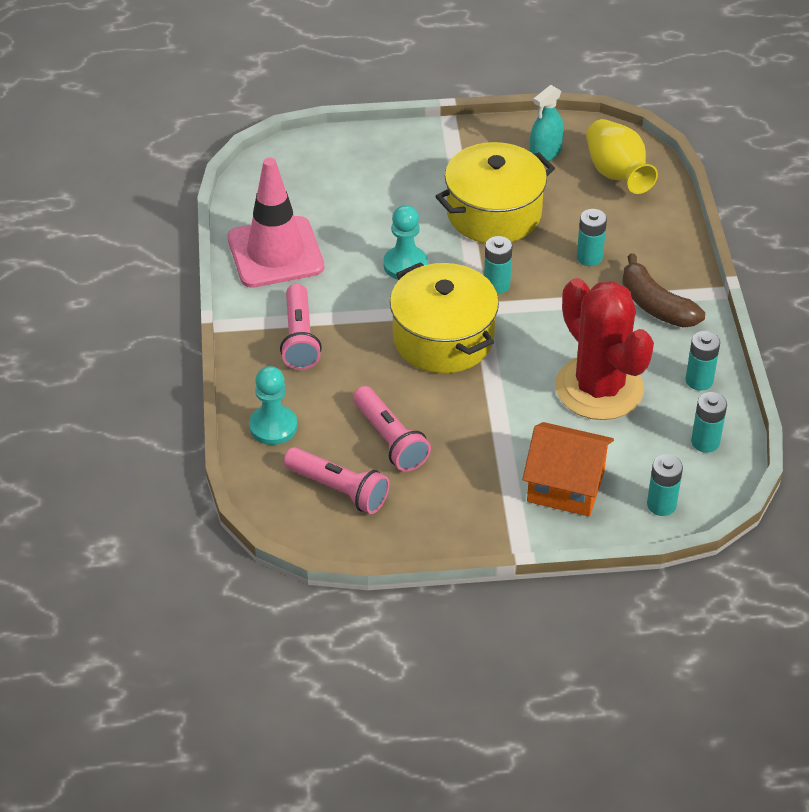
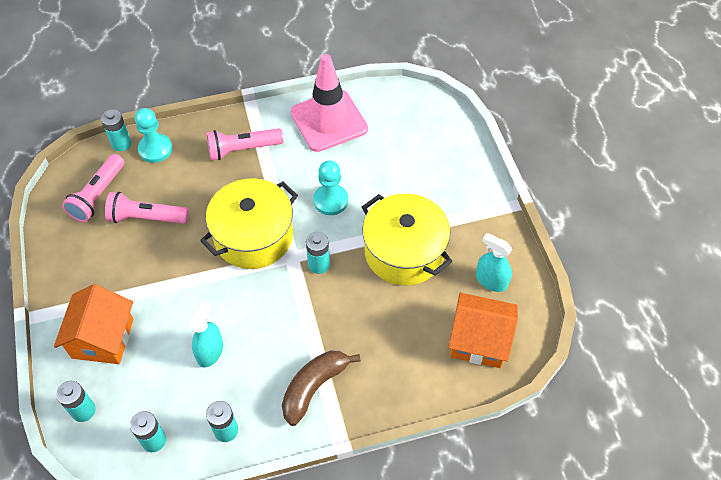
camera: 80 degrees right, 10 degrees up
pink flashlight [353,386,431,472] -> pink flashlight turned 45 degrees clockwise [105,192,189,224]
red cactus [555,278,654,420] -> turquoise spray bottle [189,301,223,368]
turquoise battery [577,209,607,266] -> turquoise battery moved to [101,109,131,151]
yellow vase [586,119,658,194] -> orange house [448,293,518,368]

